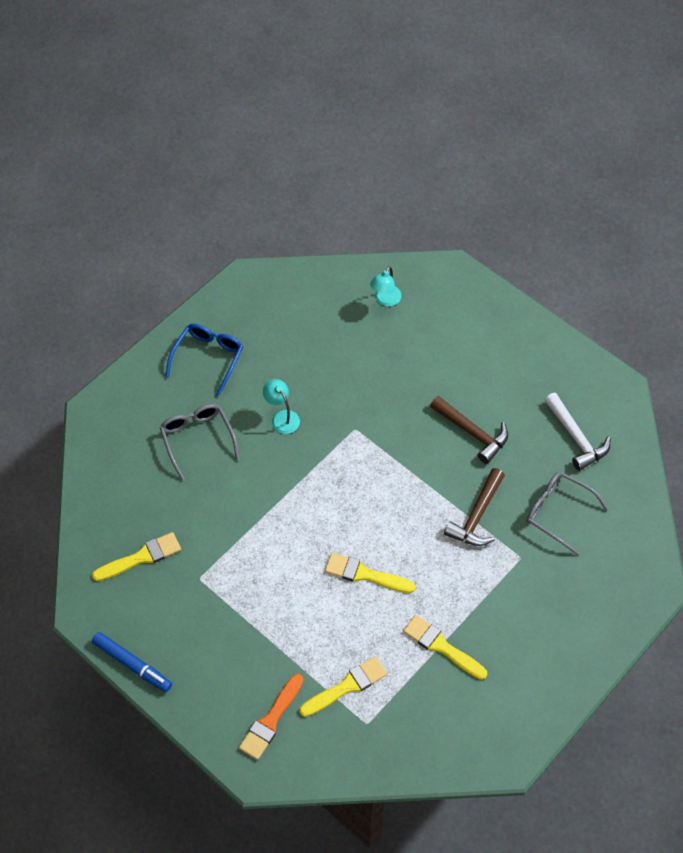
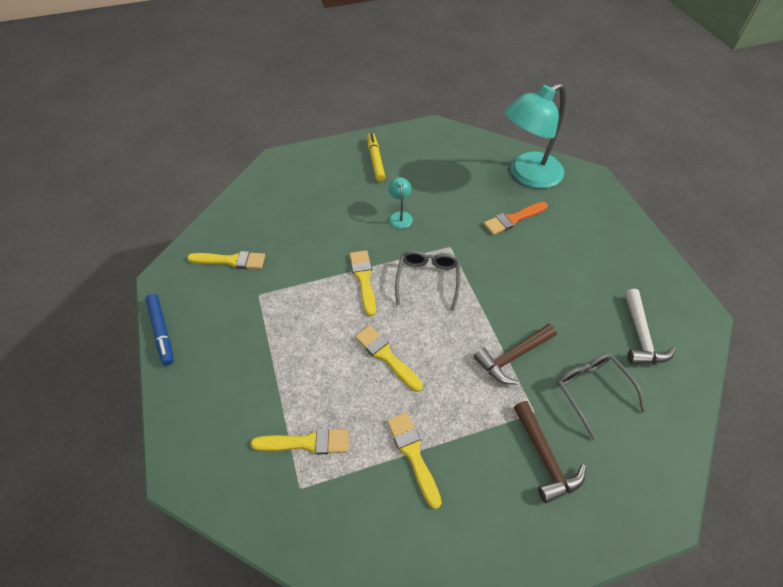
camera: 30 degrees right, 5 degrees down
grey glasses [160,404,240,480] -> grey glasses moved to [395,250,460,311]
blue glasses [165,324,243,396] -> yellow marker [367,133,385,182]
orange brush [239,674,303,760] -> orange brush moved to [483,202,548,235]
turquoise lamp [370,266,401,306] -> turquoise lamp [505,83,566,188], size x2.41
brown hammer [430,396,508,464] -> brown hammer moved to [514,401,586,503]
none -> yellow brush [350,250,376,316]

